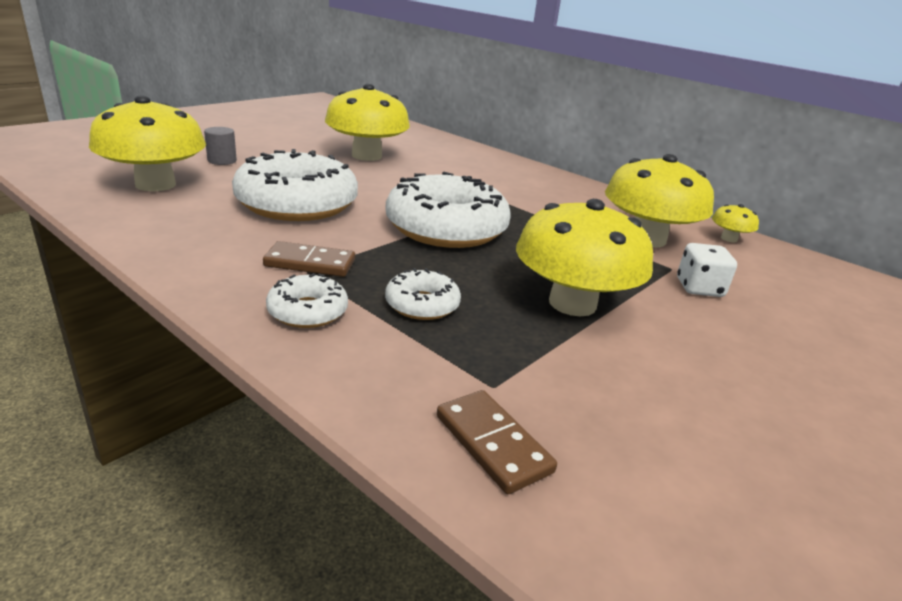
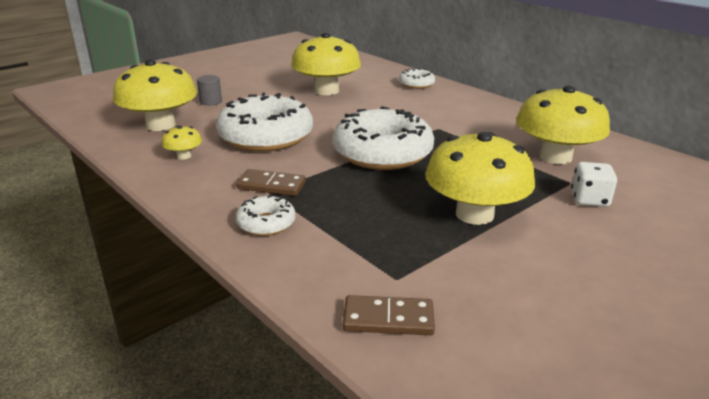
camera: 10 degrees right, 0 degrees up
white donut [385,268,461,320] -> white donut moved to [399,68,435,89]
brown domino [437,390,557,494] -> brown domino turned 60 degrees counterclockwise [343,295,435,335]
yellow mushroom [712,204,759,242] -> yellow mushroom moved to [162,126,202,160]

